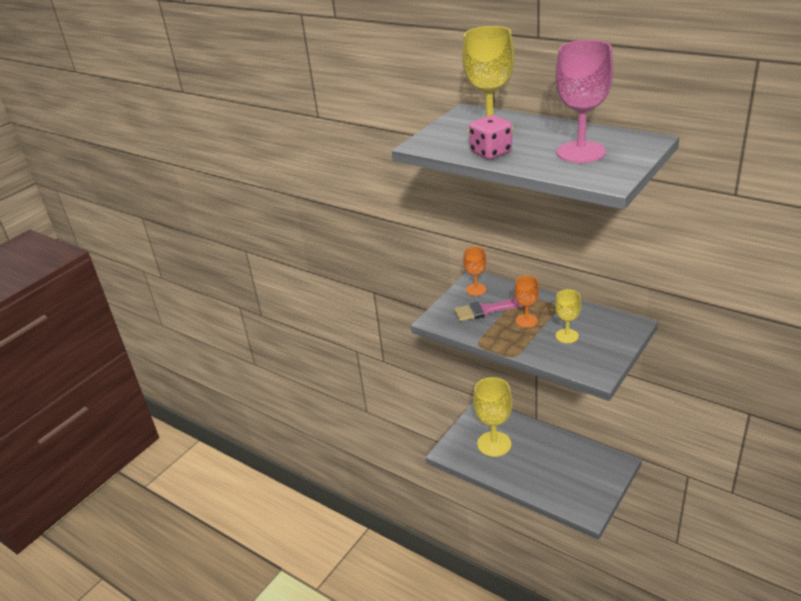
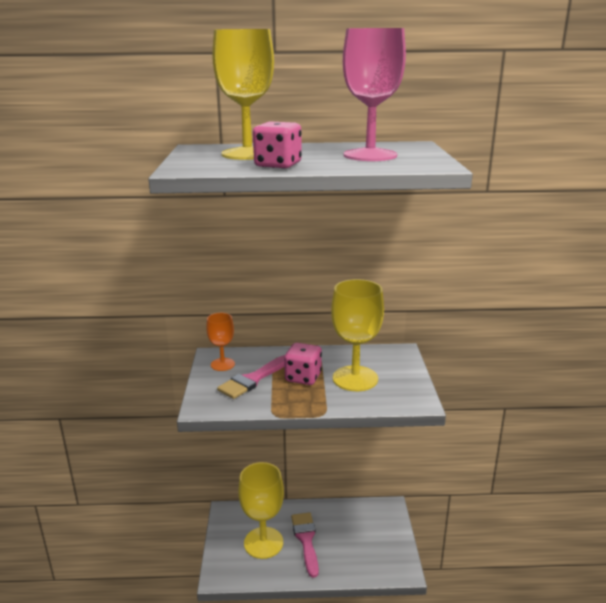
camera: 40 degrees left, 10 degrees down
orange goblet [514,275,539,328] -> pink dice [284,343,322,385]
yellow goblet [555,289,581,343] -> yellow goblet [331,279,384,391], size x1.81
none -> pink brush [291,512,319,578]

